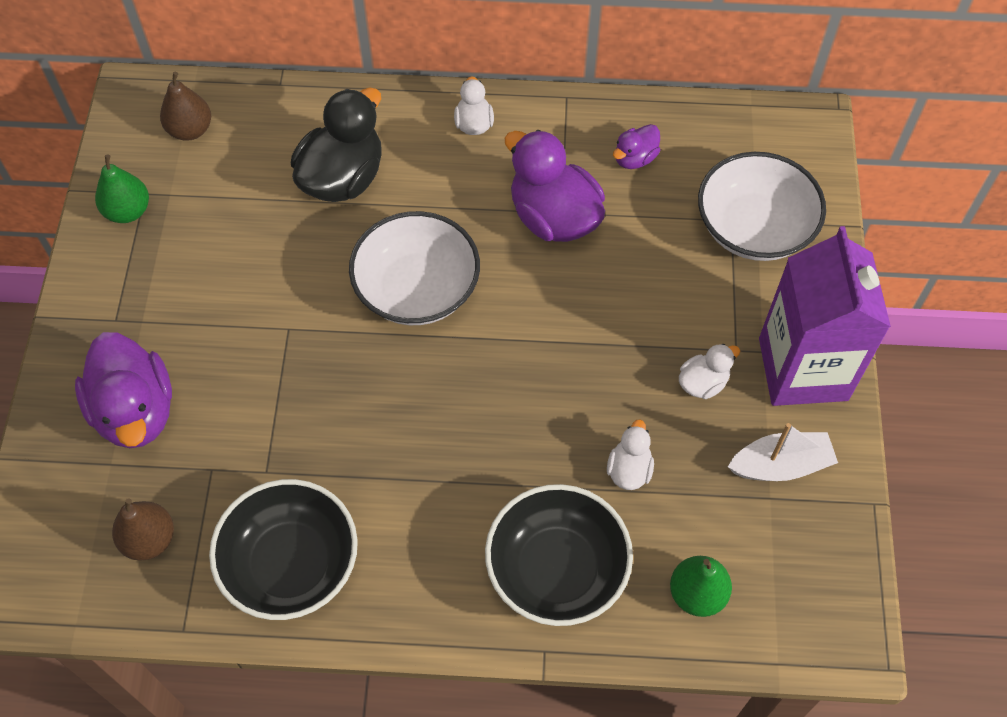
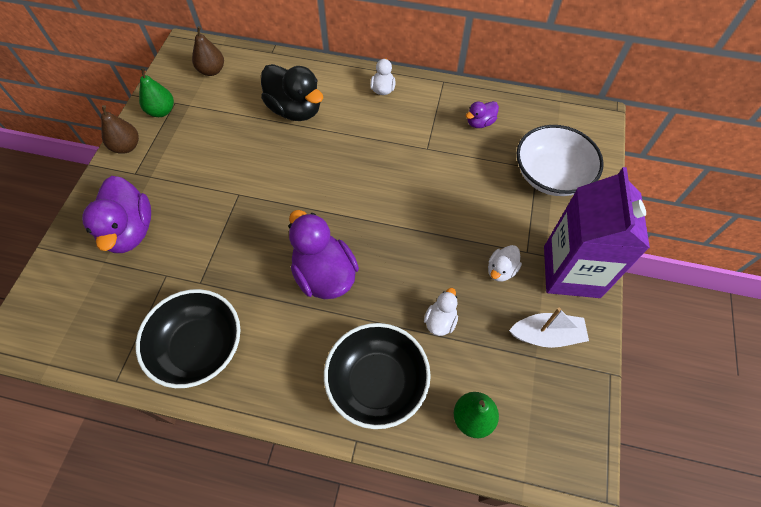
camera: 10 degrees right, 0 degrees up
brown pear [112,498,174,560] -> brown pear moved to [101,105,139,154]
black duck [291,87,382,202] -> black duck turned 90 degrees clockwise [261,64,323,121]
white bowl [349,211,480,325] -> none
purple duck [505,130,605,242] -> purple duck moved to [289,210,359,299]
white duck [679,344,740,399] -> white duck turned 150 degrees clockwise [488,245,522,282]

